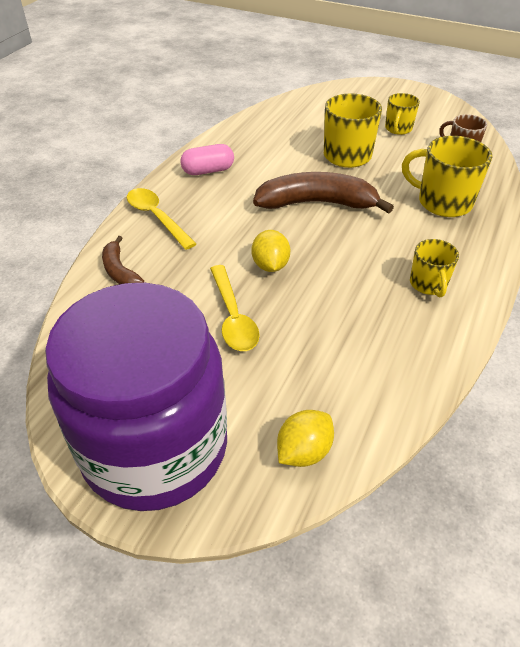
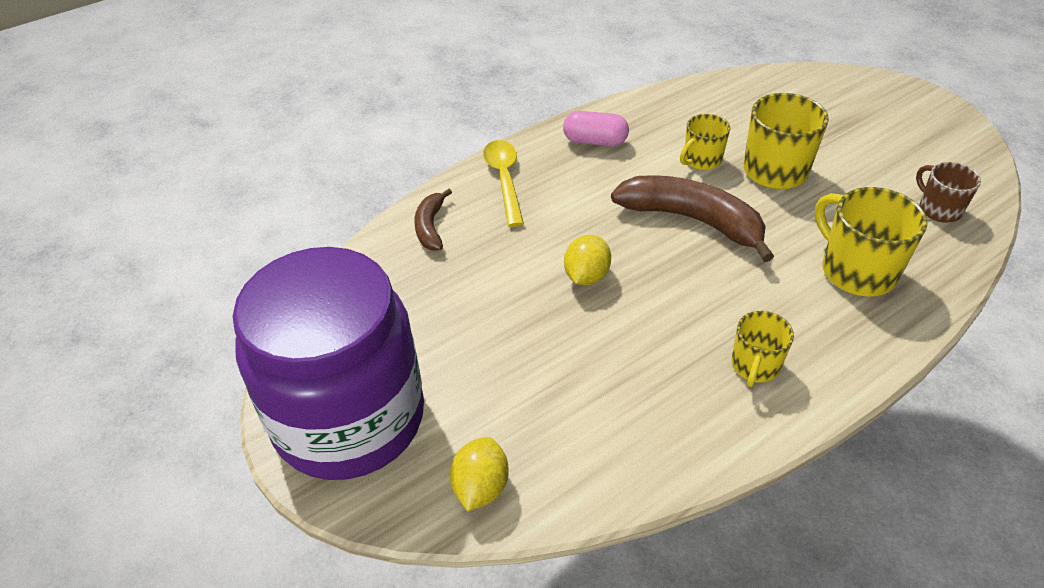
camera: 30 degrees right, 0 degrees up
yellow spoon [210,265,260,351] -> none
yellow lemon [277,410,334,467] -> yellow lemon turned 60 degrees counterclockwise [450,437,509,511]
yellow mug [385,93,420,135] -> yellow mug moved to [680,114,730,170]

